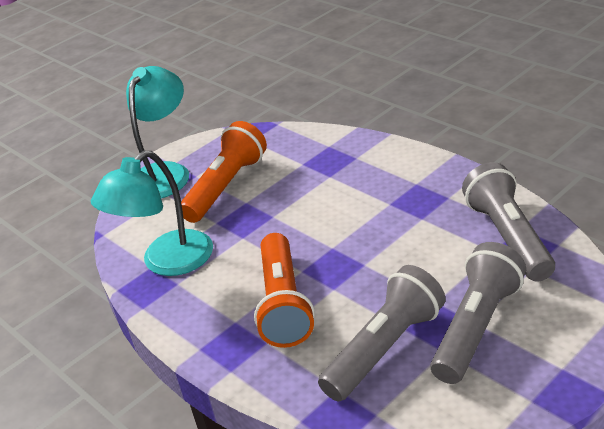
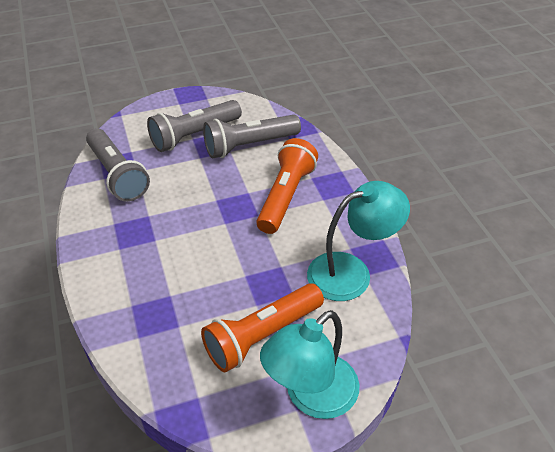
camera: 160 degrees left, 10 degrees up
grey flashlight [462,162,555,282] -> grey flashlight turned 45 degrees counterclockwise [86,129,150,202]

